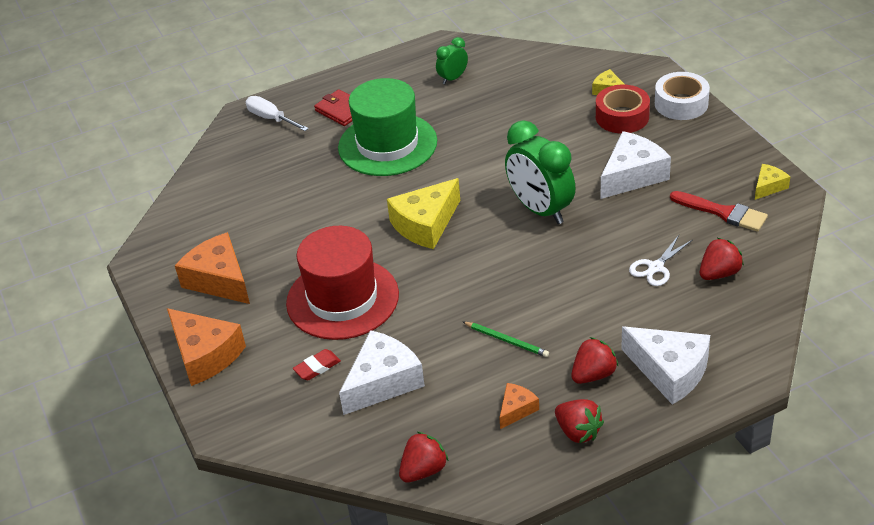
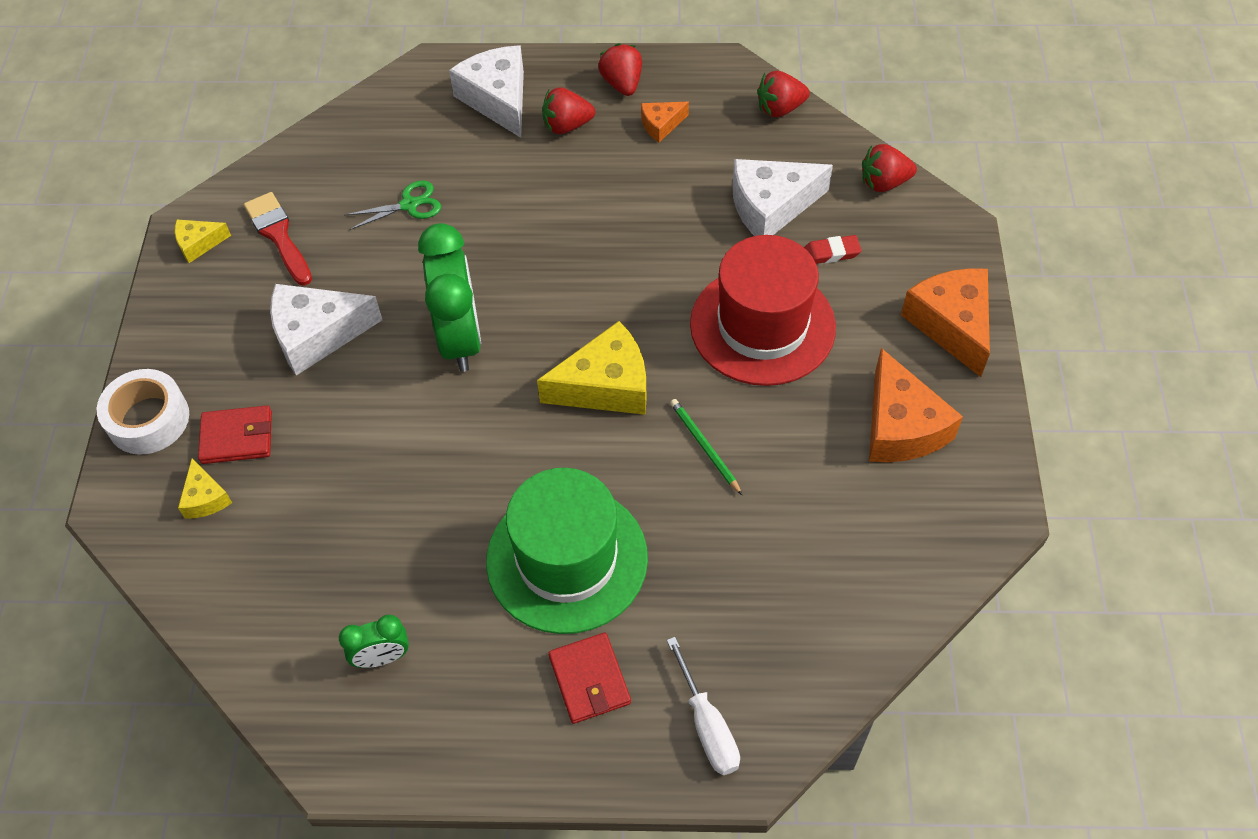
camera: 155 degrees left, 15 degrees up
green pencil [463,322,549,357] -> green pencil moved to [670,399,742,495]
red tape [596,85,650,133] -> red wallet [198,405,272,464]
white scissors [629,235,692,286] -> green scissors [344,181,441,230]
red strawberry [700,238,744,280] -> red strawberry moved to [862,144,917,192]

